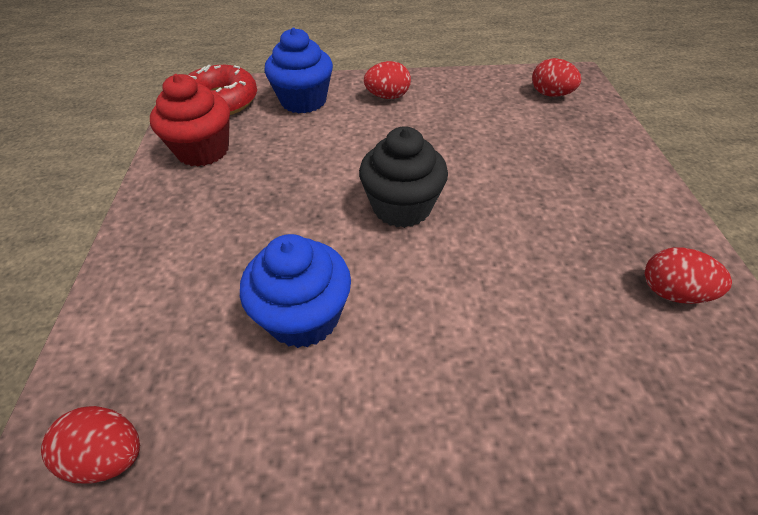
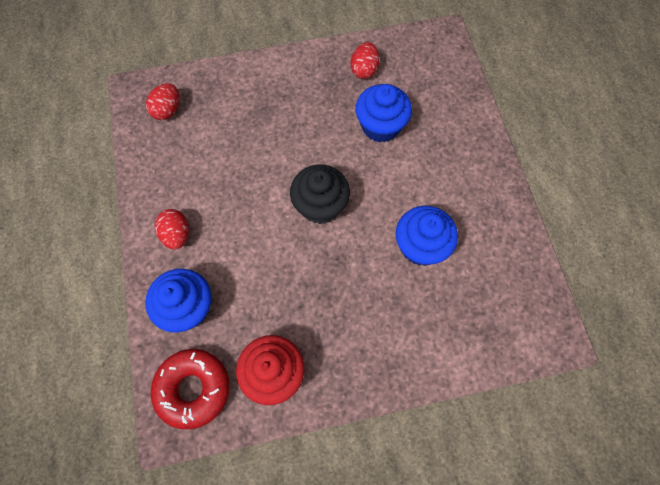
camera: 100 degrees left, 20 degrees up
red egg [41,406,140,483] -> none
none -> blue cupcake [355,84,412,143]

